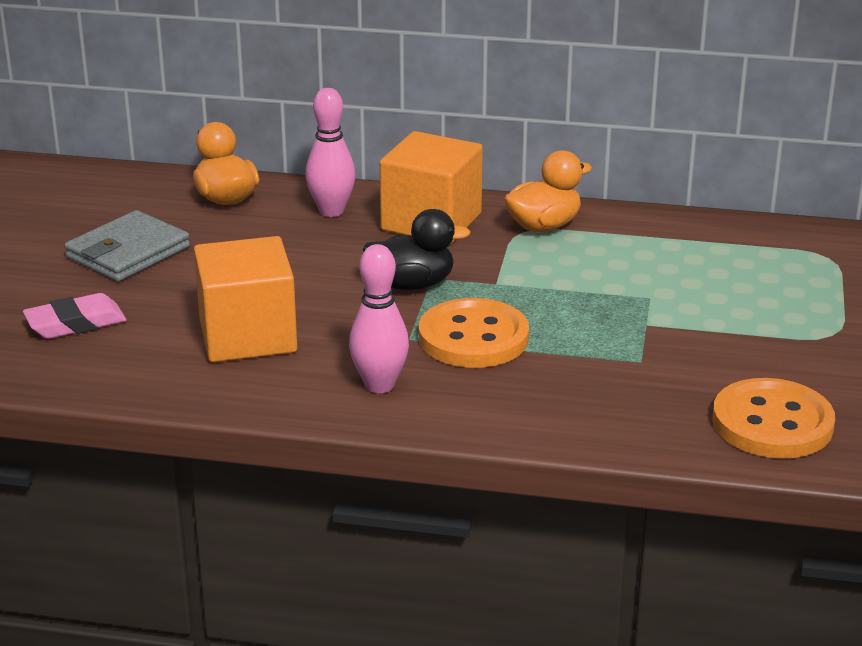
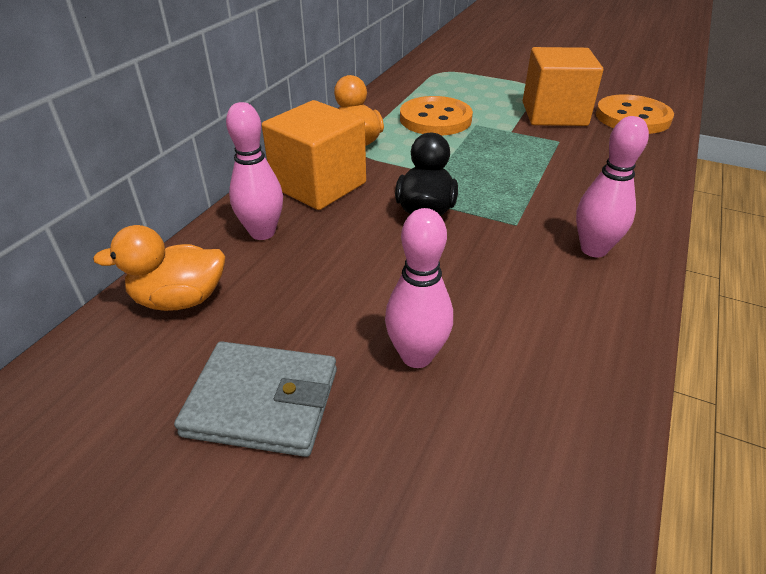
camera: 75 degrees left, 10 degrees up
pink eraser [23,293,127,339] -> none
grey wallet [64,210,190,282] -> grey wallet turned 45 degrees counterclockwise [174,341,337,457]
orange cube [194,236,297,362] -> orange cube moved to [523,47,603,126]
orange button [419,298,529,368] -> orange button moved to [400,96,473,136]
none -> pink bowling pin [385,208,453,368]

